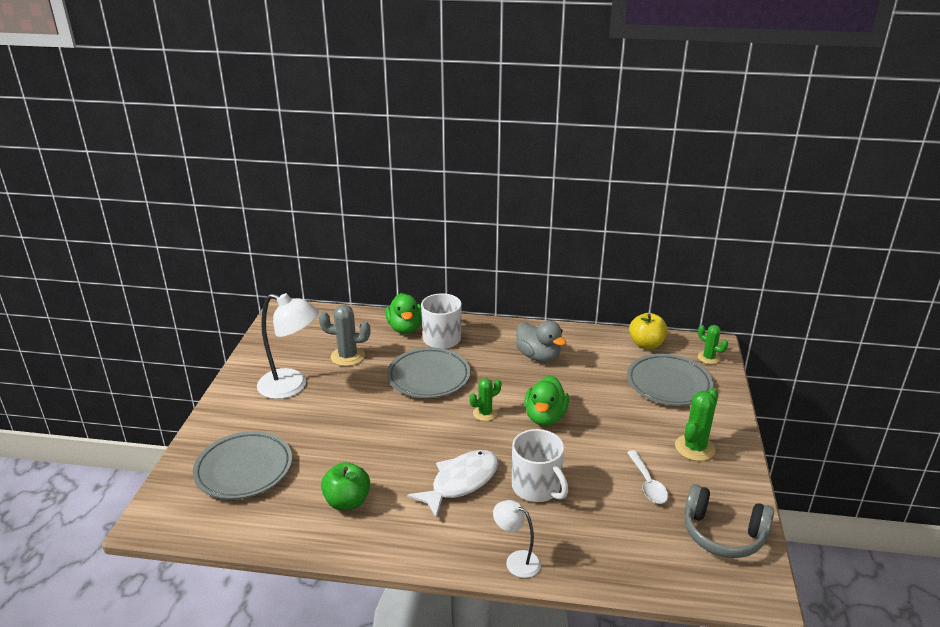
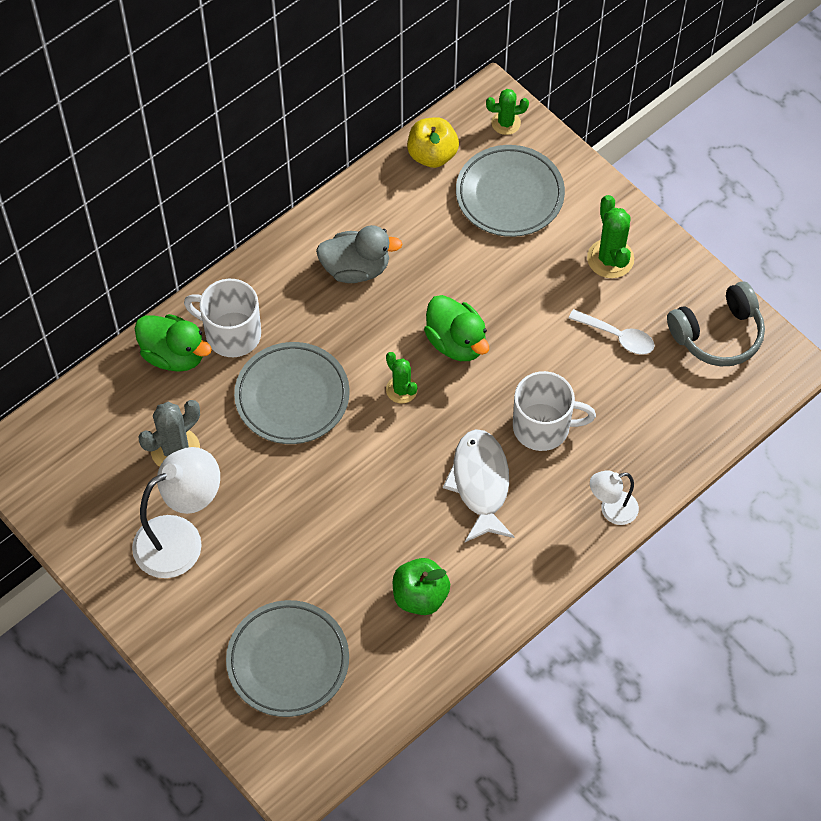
camera: 50 degrees left, 30 degrees up
green cactus [469,378,501,421] -> green cactus turned 45 degrees counterclockwise [386,352,418,403]

